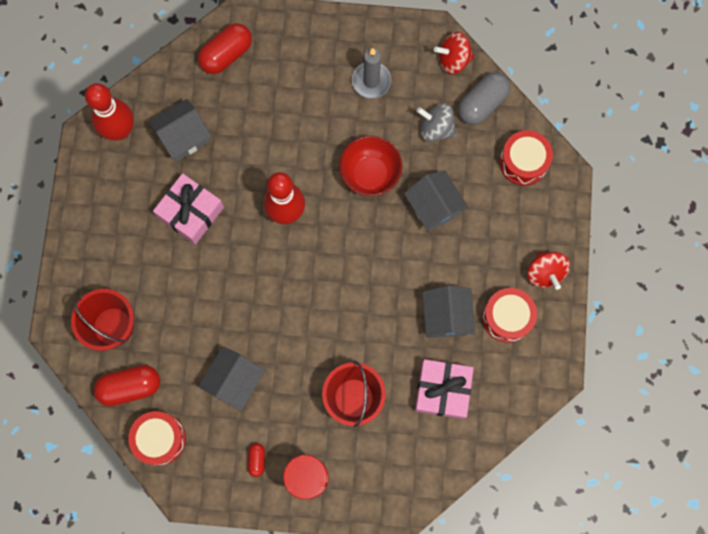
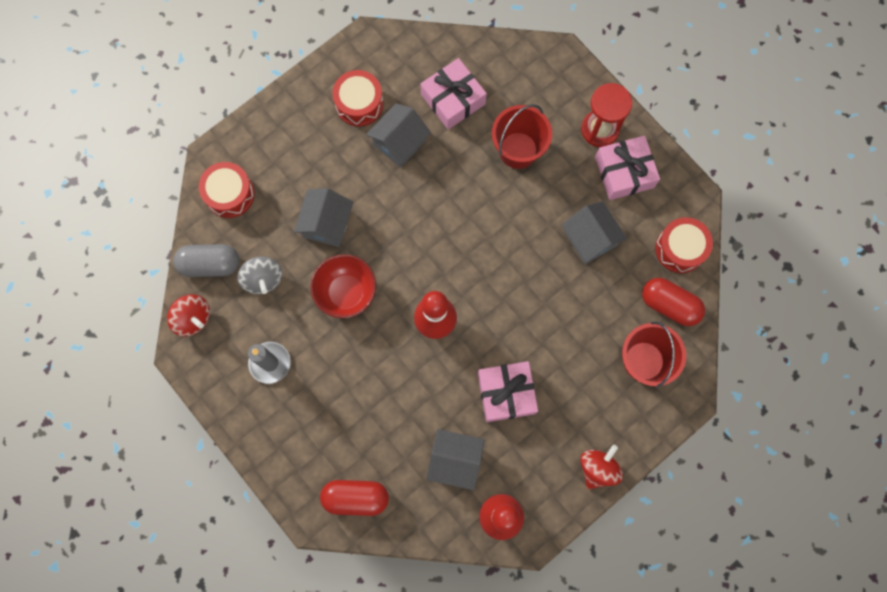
camera: 135 degrees left, 0 degrees up
grey house [198,346,265,412] -> grey house turned 75 degrees clockwise [562,201,627,264]
red capsule [248,443,265,477] -> pink gift [595,135,660,200]
red spinning top [527,252,570,290] -> red spinning top moved to [580,445,623,489]

